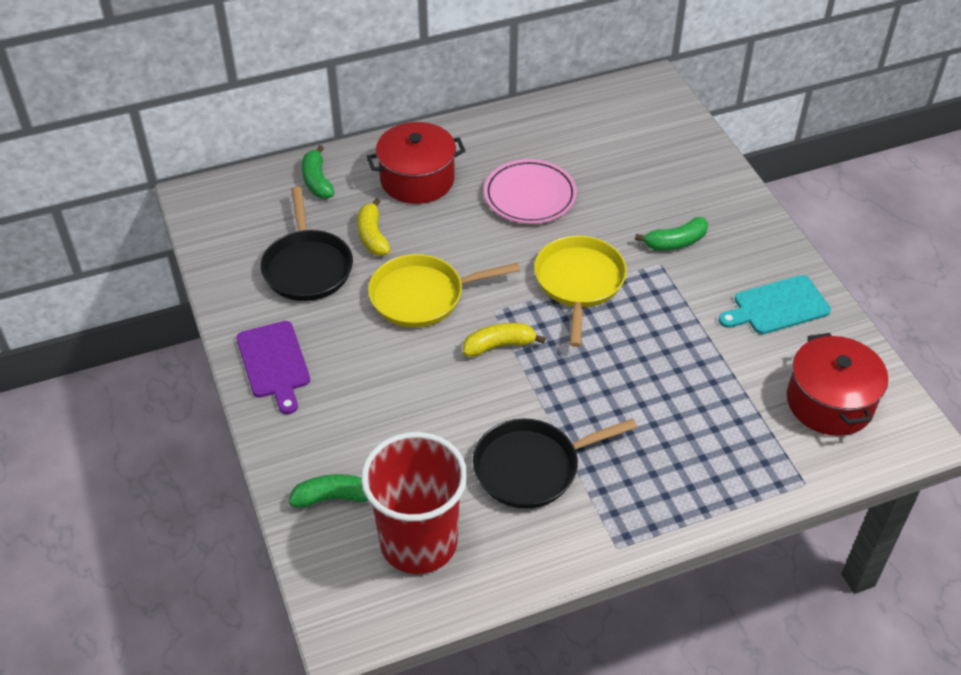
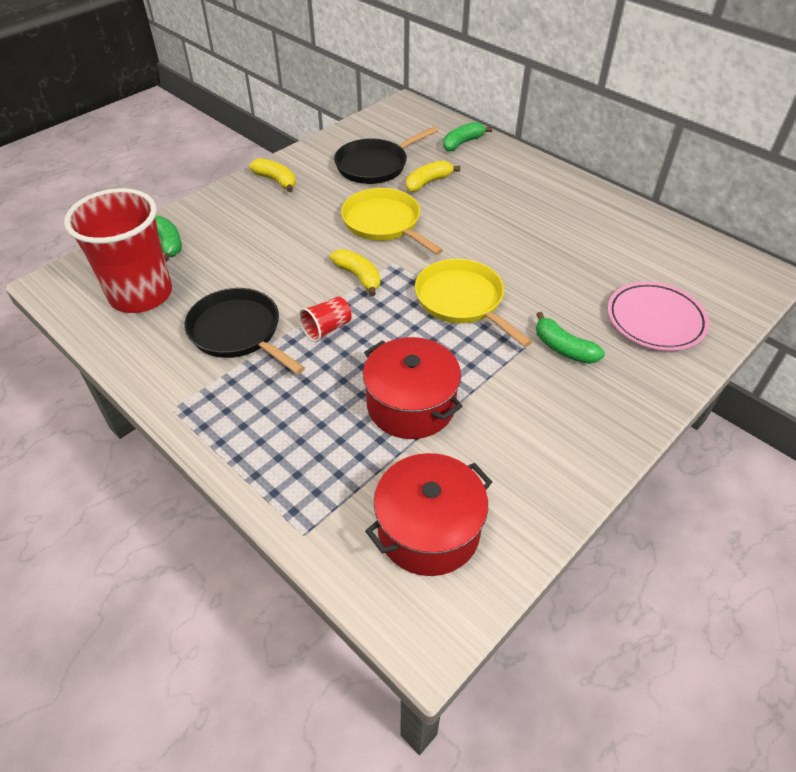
camera: 65 degrees right, 0 degrees up
purple cutting board [236,321,310,414] -> yellow banana [249,158,296,192]
red pot [367,122,466,204] -> red pot moved to [363,337,463,439]
pink plate [484,159,577,224] -> pink plate moved to [608,282,709,351]
yellow pan [534,236,627,347] -> yellow pan turned 105 degrees counterclockwise [415,259,532,347]
turquoise cutting board [719,275,831,334] -> none
none -> red cup [299,296,352,342]

